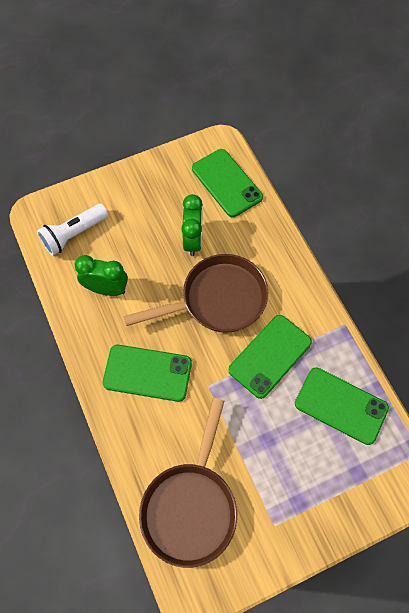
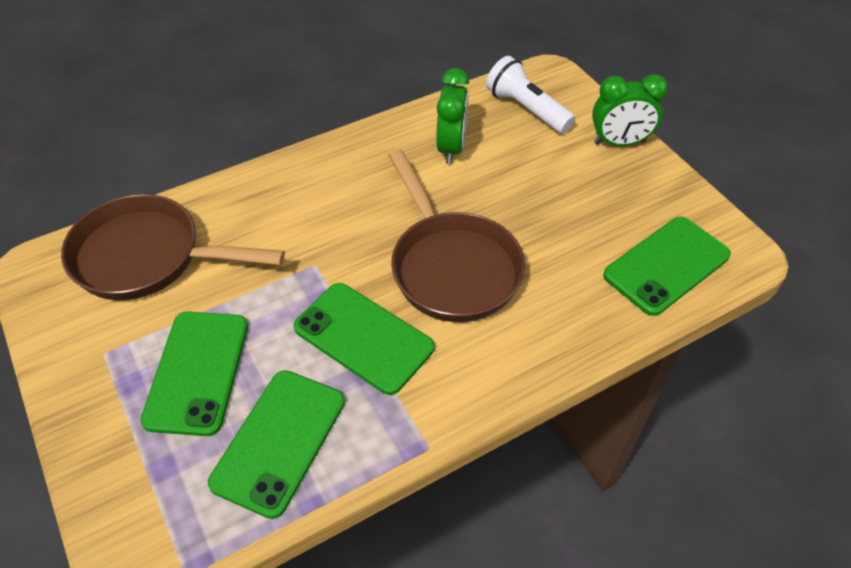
camera: 85 degrees right, 15 degrees down
green phone [103,345,192,402] -> green phone moved to [140,312,248,436]
green clock [181,194,203,256] -> green clock moved to [592,74,668,146]

